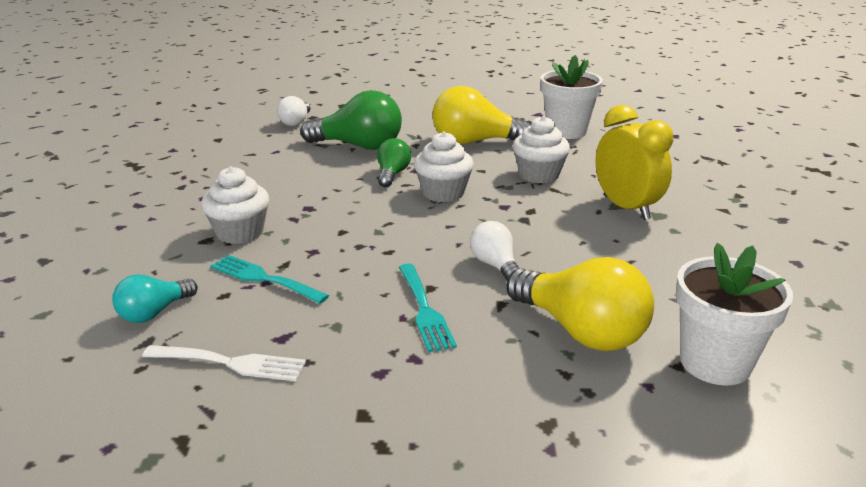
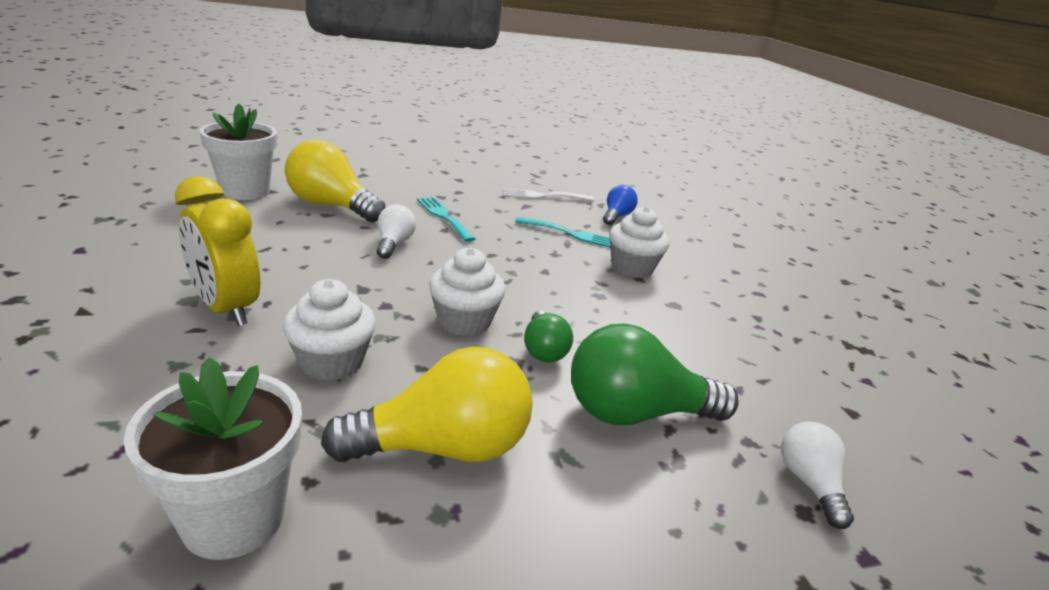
camera: 160 degrees right, 0 degrees up
turquoise light bulb [112,274,198,323] -> blue light bulb [603,185,638,225]
white light bulb [470,221,520,280] -> white light bulb turned 135 degrees counterclockwise [377,205,416,259]

